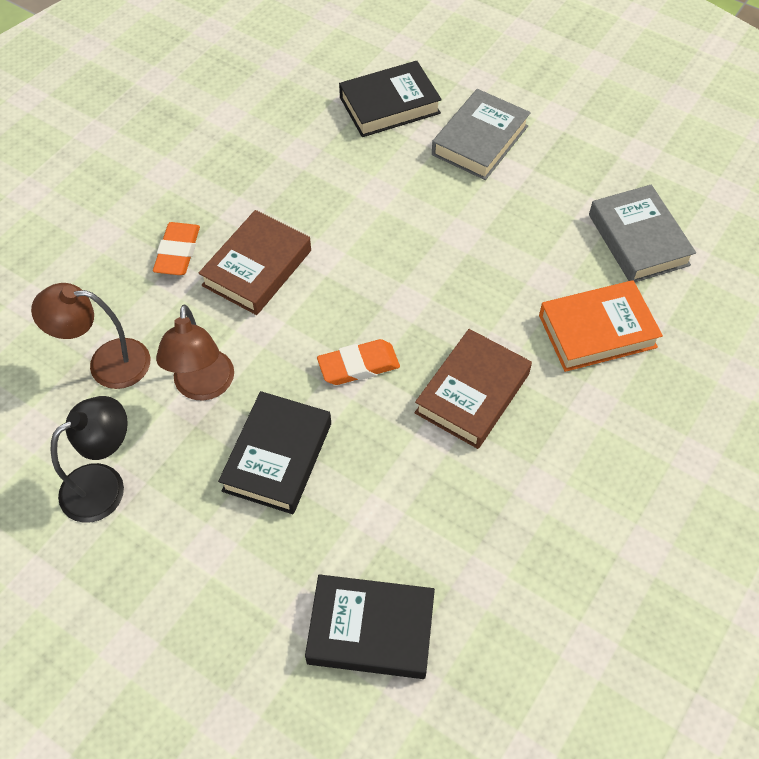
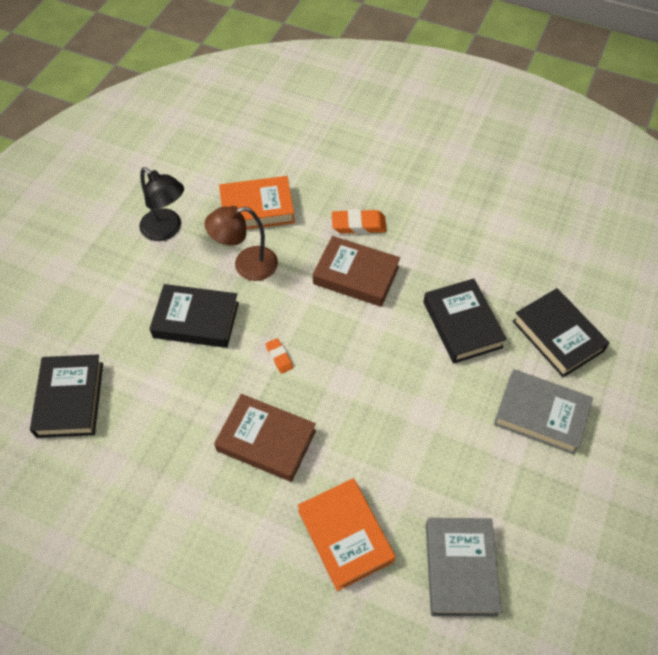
camera: 80 degrees right, 0 degrees up
brown lamp [31,283,150,389] -> orange book [219,176,295,229]
orange eraser [317,339,400,385] -> orange eraser [265,338,293,374], size x0.59
grey book [589,185,696,282] -> grey book turned 60 degrees counterclockwise [426,518,502,616]
none -> black book [423,278,507,363]

